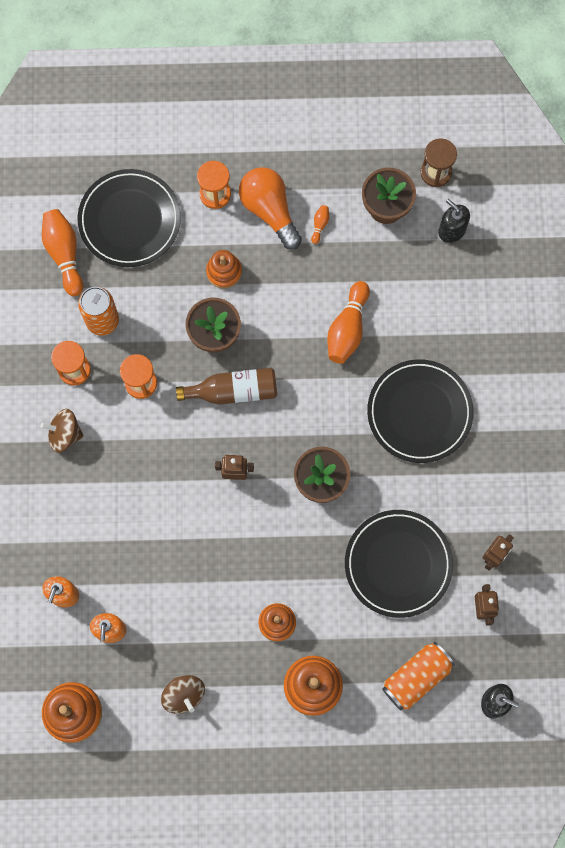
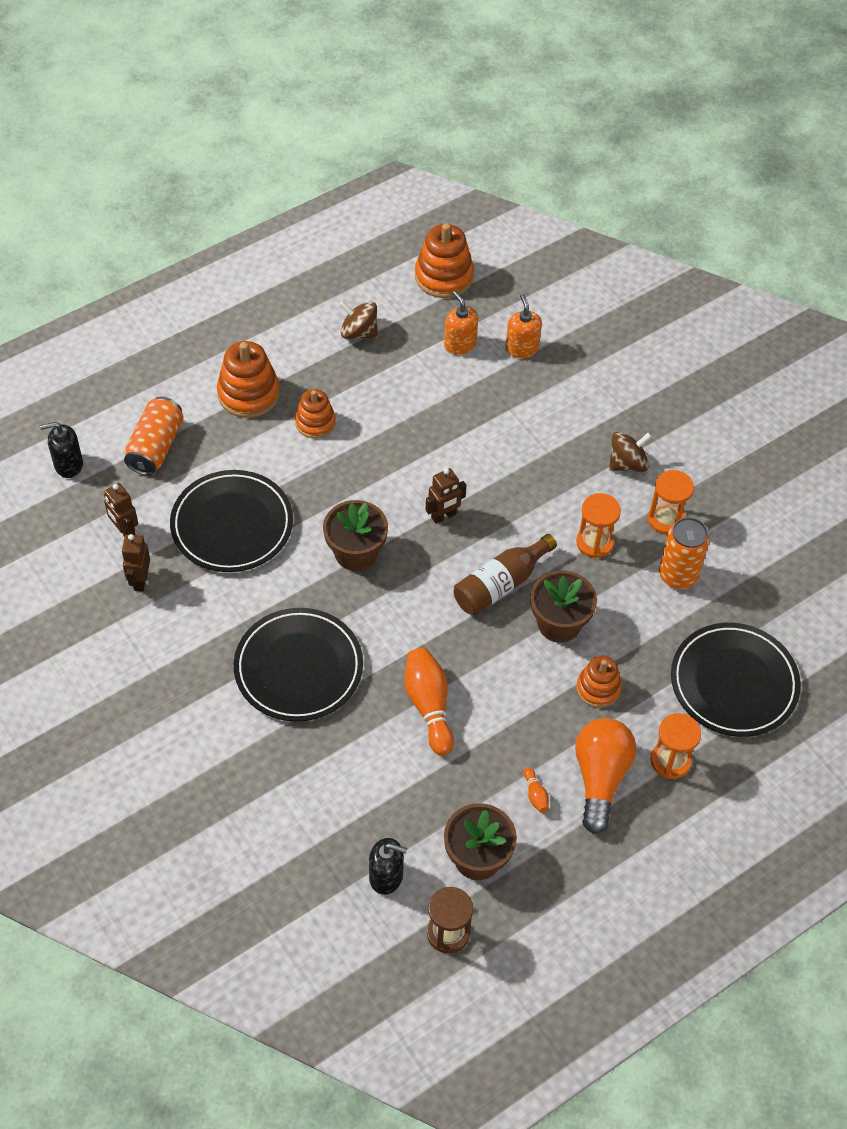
camera: 145 degrees right, 20 degrees down
orange bowling pin [42,209,83,296] -> none
orange light bulb [239,167,302,250] -> orange light bulb turned 105 degrees counterclockwise [575,718,636,834]

